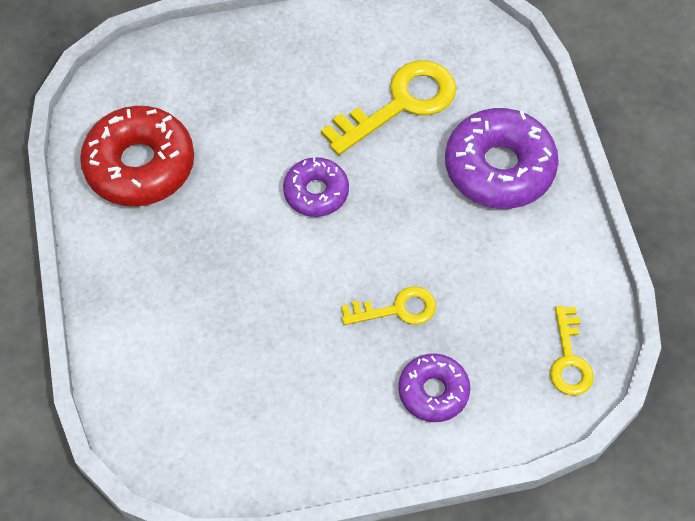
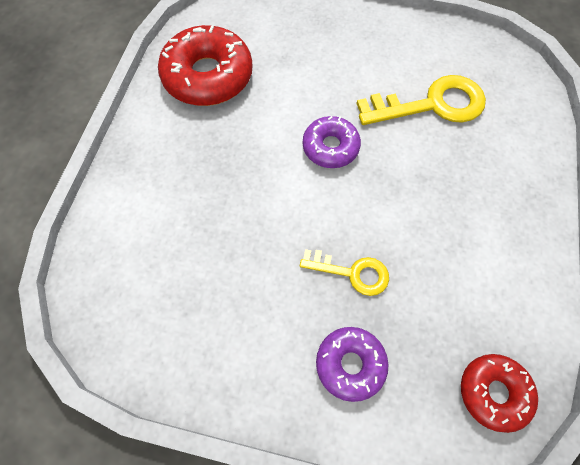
camera: 25 degrees right, 5 degrees up
purple donut [445,108,559,209] -> none
yellow key [550,306,594,396] -> red donut [461,354,538,433]

